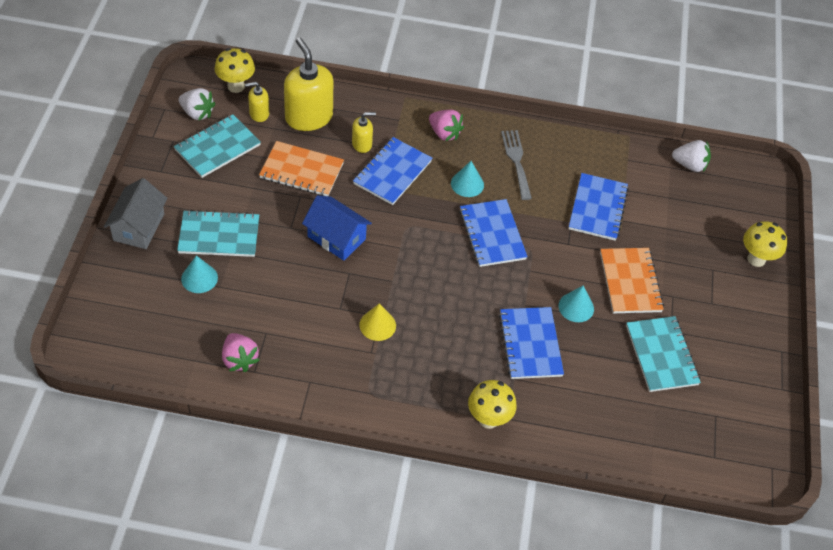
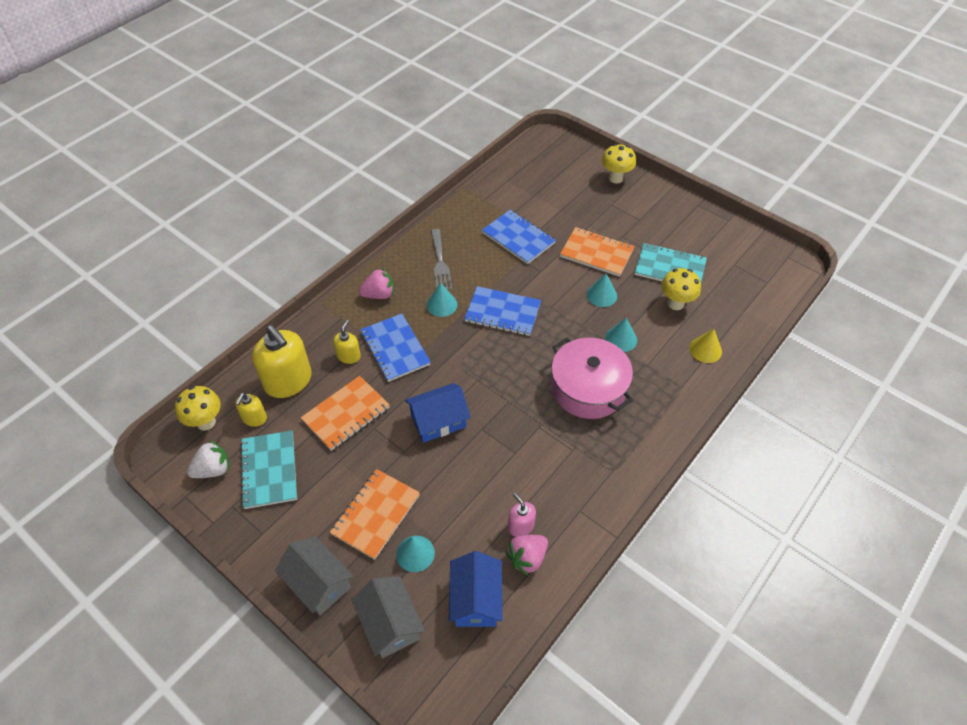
camera: 55 degrees left, 0 degrees up
turquoise notebook [177,210,259,257] -> orange notebook [330,469,420,560]
pink strawberry [222,333,259,372] -> pink strawberry turned 135 degrees clockwise [506,535,548,576]
yellow soap dispenser [284,37,333,131] -> yellow soap dispenser turned 135 degrees counterclockwise [252,325,312,398]
yellow cone [359,303,396,341] -> yellow cone moved to [689,329,722,363]
yellow mushroom [468,380,517,429] -> yellow mushroom moved to [661,268,701,310]
blue notebook [499,307,564,379] -> turquoise cone [605,318,637,352]
grey fork [501,130,532,200] -> grey fork turned 120 degrees counterclockwise [431,229,452,290]
white strawberry [672,140,711,172] -> none
none -> grey house [352,576,425,658]
none -> blue house [449,551,503,627]
none -> pink soap dispenser [508,493,536,537]
none -> pink pot [551,338,633,419]

